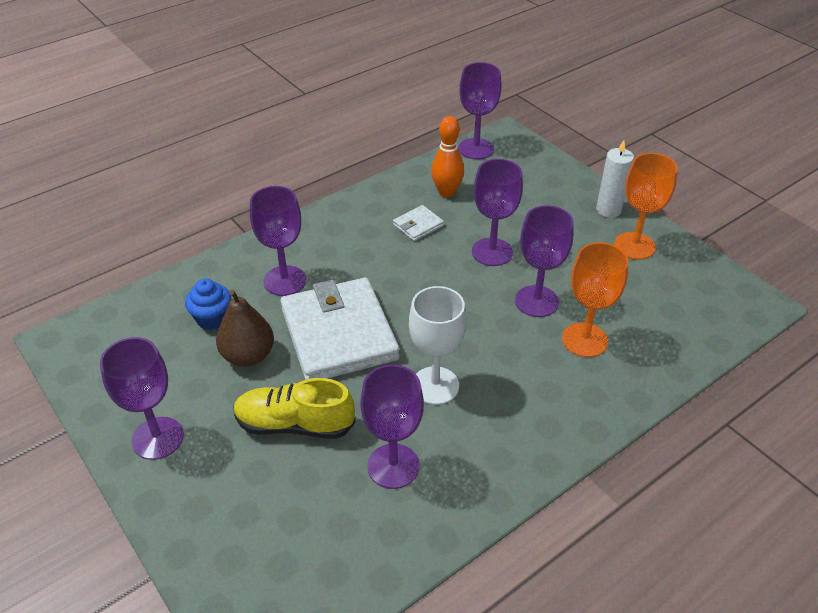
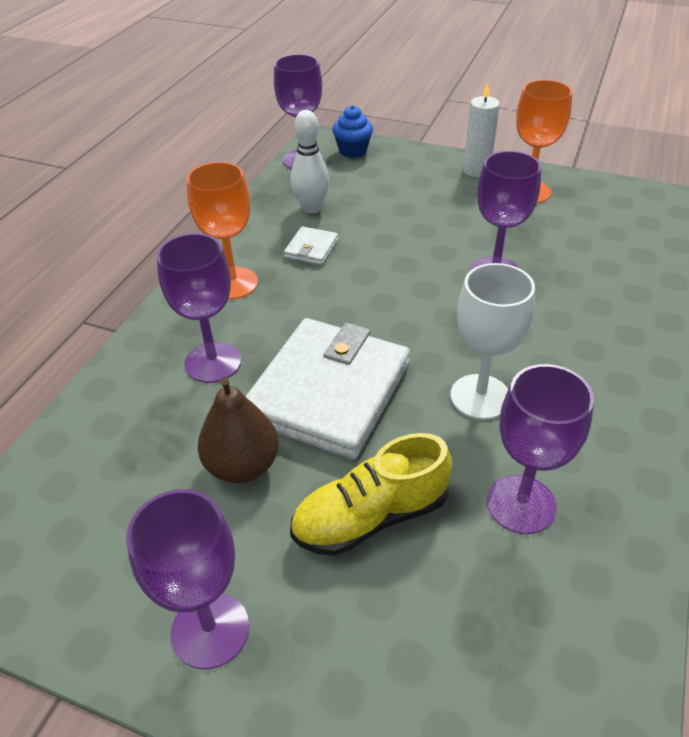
camera: 30 degrees left, 0 degrees up
blue cupcake [185,278,231,330] -> blue cupcake moved to [332,105,373,158]
white wallet [281,277,400,380] -> white wallet turned 75 degrees clockwise [245,318,410,460]
orange bowling pin [431,116,464,198] -> white bowling pin [291,110,329,214]
purple goblet [472,159,523,266] -> none
orange goblet [562,242,629,357] -> orange goblet moved to [187,162,258,300]

